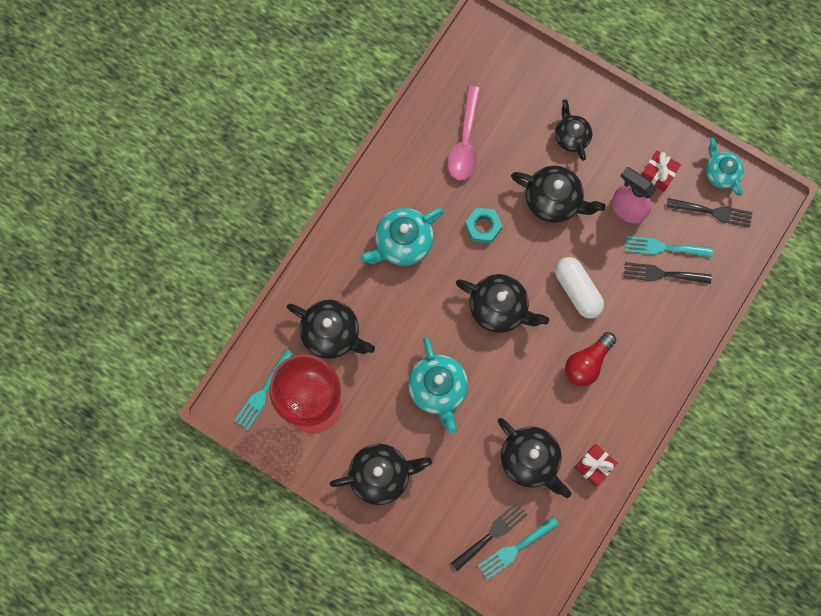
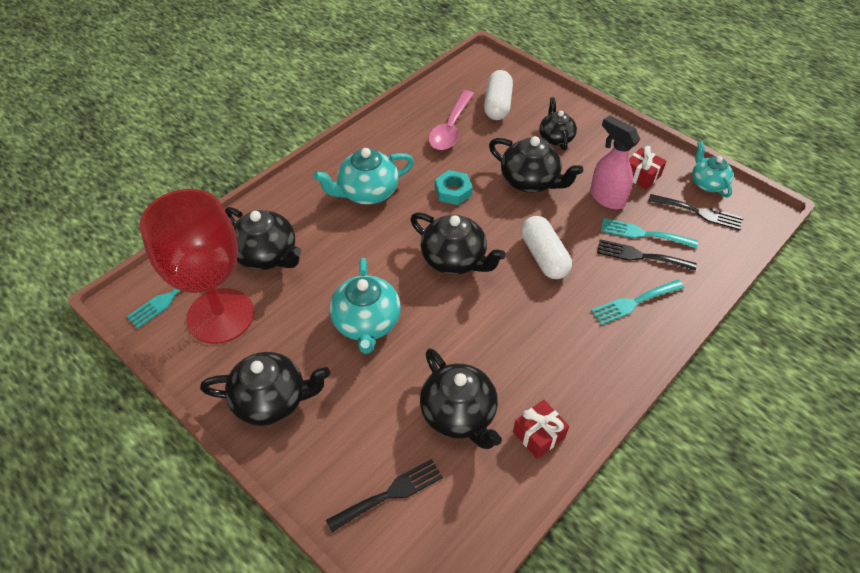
camera: 10 degrees right, 25 degrees down
turquoise fork [478,517,559,580] -> turquoise fork moved to [591,280,684,325]
red light bulb [565,332,616,386] -> none
none -> white capsule [484,70,513,120]

